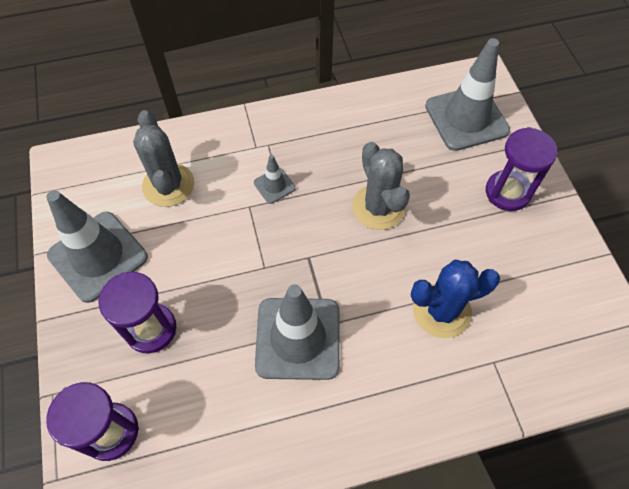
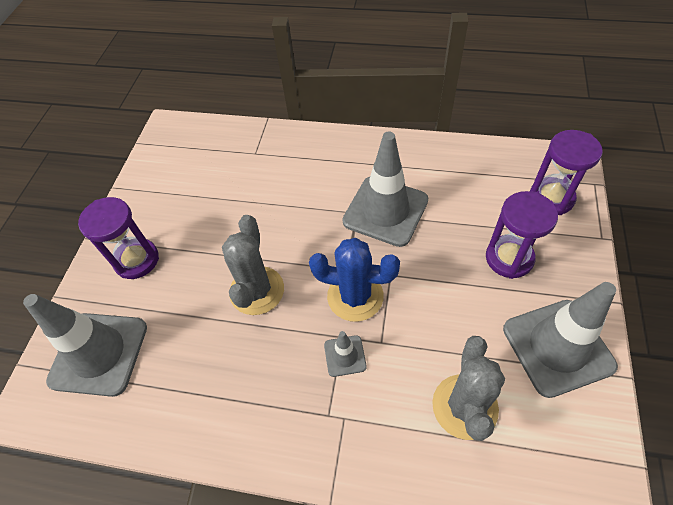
camera: 150 degrees left, 5 degrees down
blue cactus [411,259,500,338] -> blue cactus moved to [309,238,400,322]

